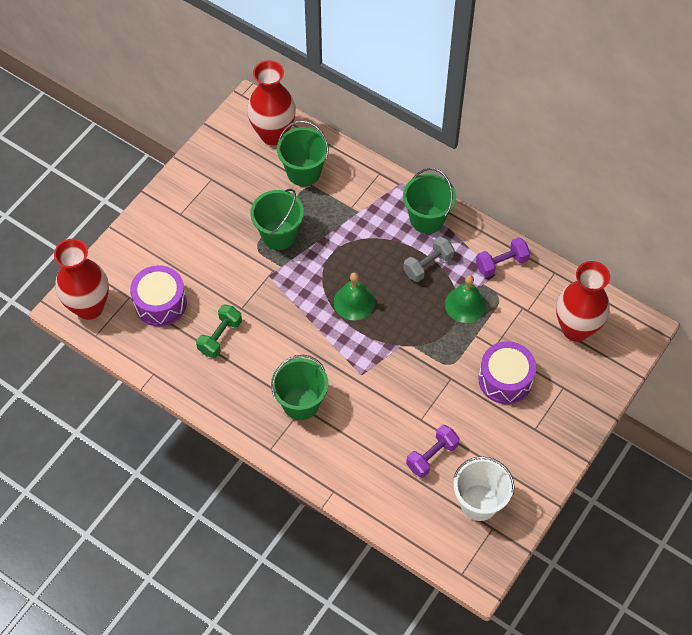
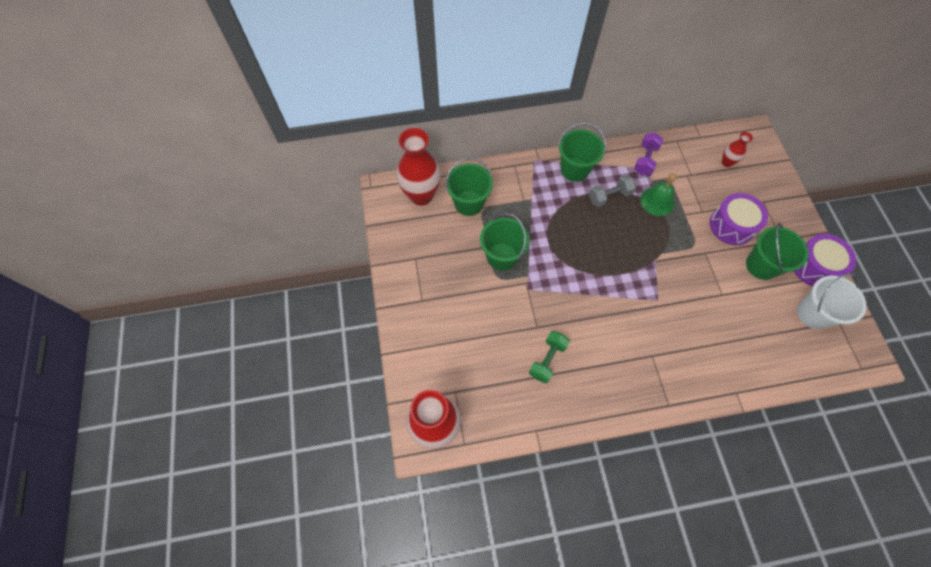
camera: 45 degrees left, 5 degrees up
purple drum [130,265,187,326] -> purple drum moved to [794,234,856,286]
green dumbbell [196,305,242,358] -> green dumbbell turned 45 degrees clockwise [529,331,570,383]
green bucket [271,355,328,420] -> green bucket moved to [746,223,809,280]
green bell [334,272,375,320] -> none
grey dumbbell [403,236,455,282] -> grey dumbbell turned 60 degrees clockwise [589,174,636,208]
purple dumbbell [406,425,460,478] -> none
red vase [556,261,610,342] -> red vase [722,132,753,167], size x0.48

